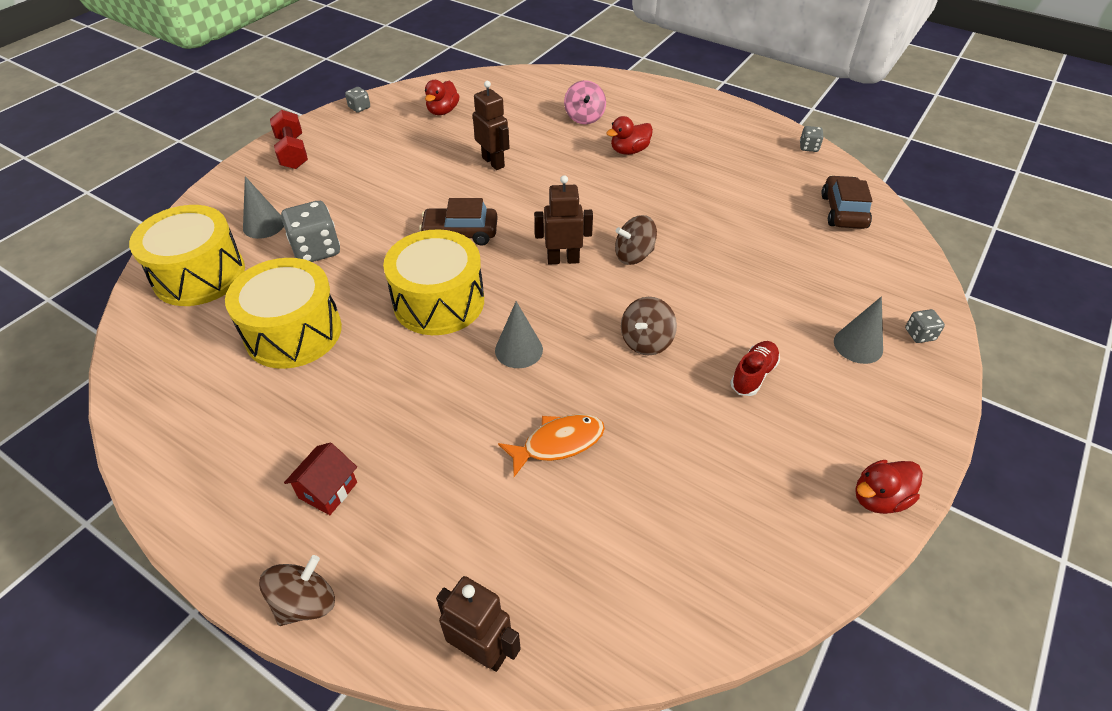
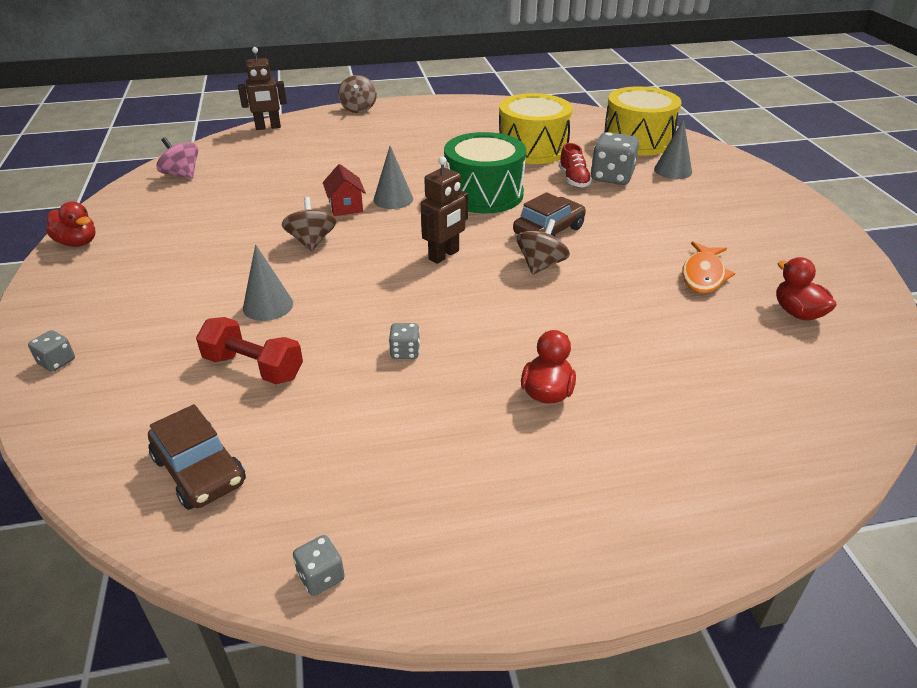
camera: 135 degrees right, 10 degrees down
red dumbbell [270,110,308,169] -> red dumbbell moved to [196,317,303,384]
red house [284,442,357,515] -> red house moved to [323,164,366,216]
grey dice [345,87,370,113] -> grey dice moved to [389,323,420,359]
yellow drum [383,229,484,335] -> green drum [444,132,526,213]
brown robot [473,81,510,170] -> none
orange fish [498,414,605,477] -> orange fish moved to [682,242,735,293]
pink spinning top [564,80,606,124] -> pink spinning top moved to [156,137,198,179]
brown spinning top [615,215,657,265] -> brown spinning top moved to [516,219,570,275]
red shoe [730,341,780,396] -> red shoe moved to [559,143,592,188]
grey cone [834,296,883,364] -> grey cone moved to [243,245,293,321]
red duck [855,460,923,514] -> red duck turned 105 degrees clockwise [46,202,95,247]

